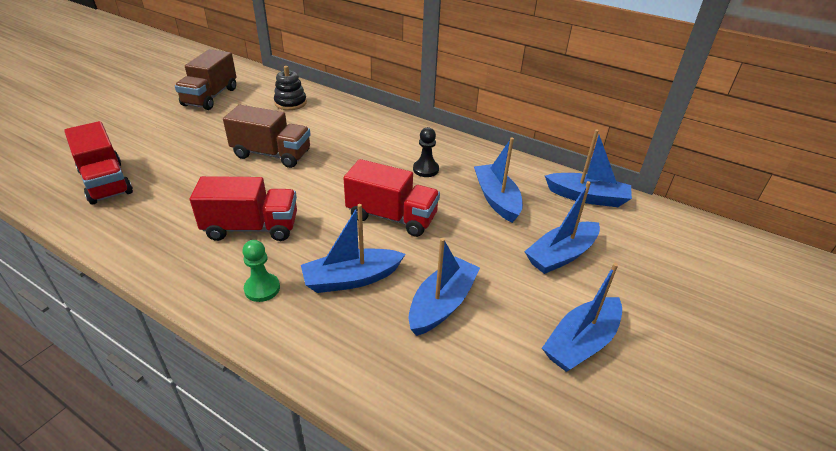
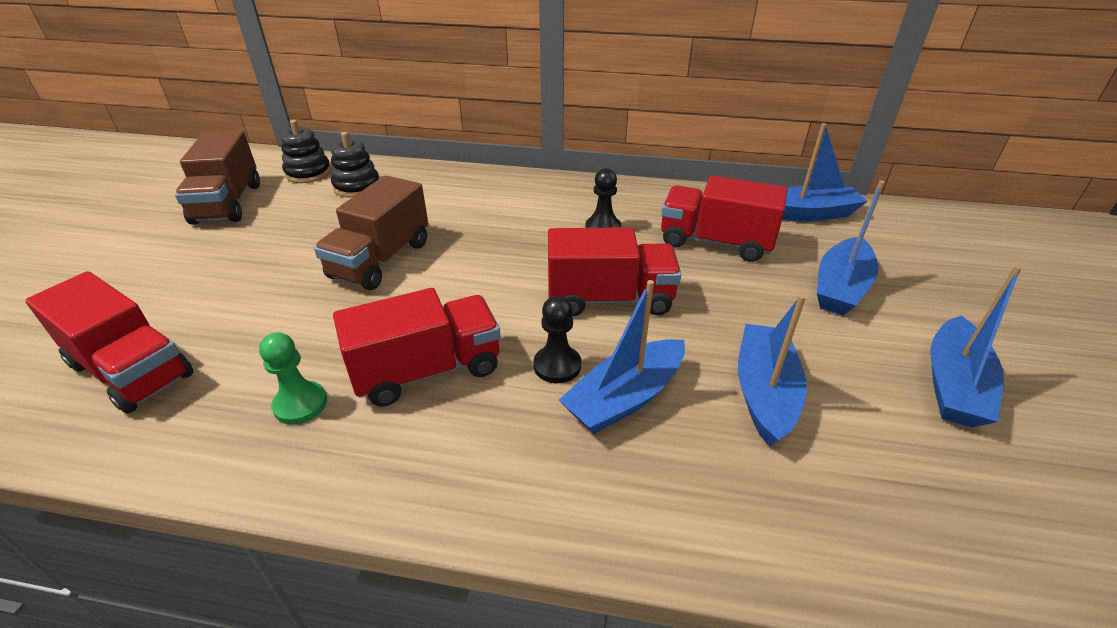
camera: 20 degrees left, 0 degrees up
brown truck [223,105,311,168] -> brown truck turned 120 degrees clockwise [314,175,428,290]
green pawn [242,240,280,302] -> green pawn moved to [259,332,327,425]
blue boat [474,137,523,223] -> red truck [661,176,787,262]
none -> black stacking toy [281,120,331,183]
none -> black pawn [534,296,581,383]

